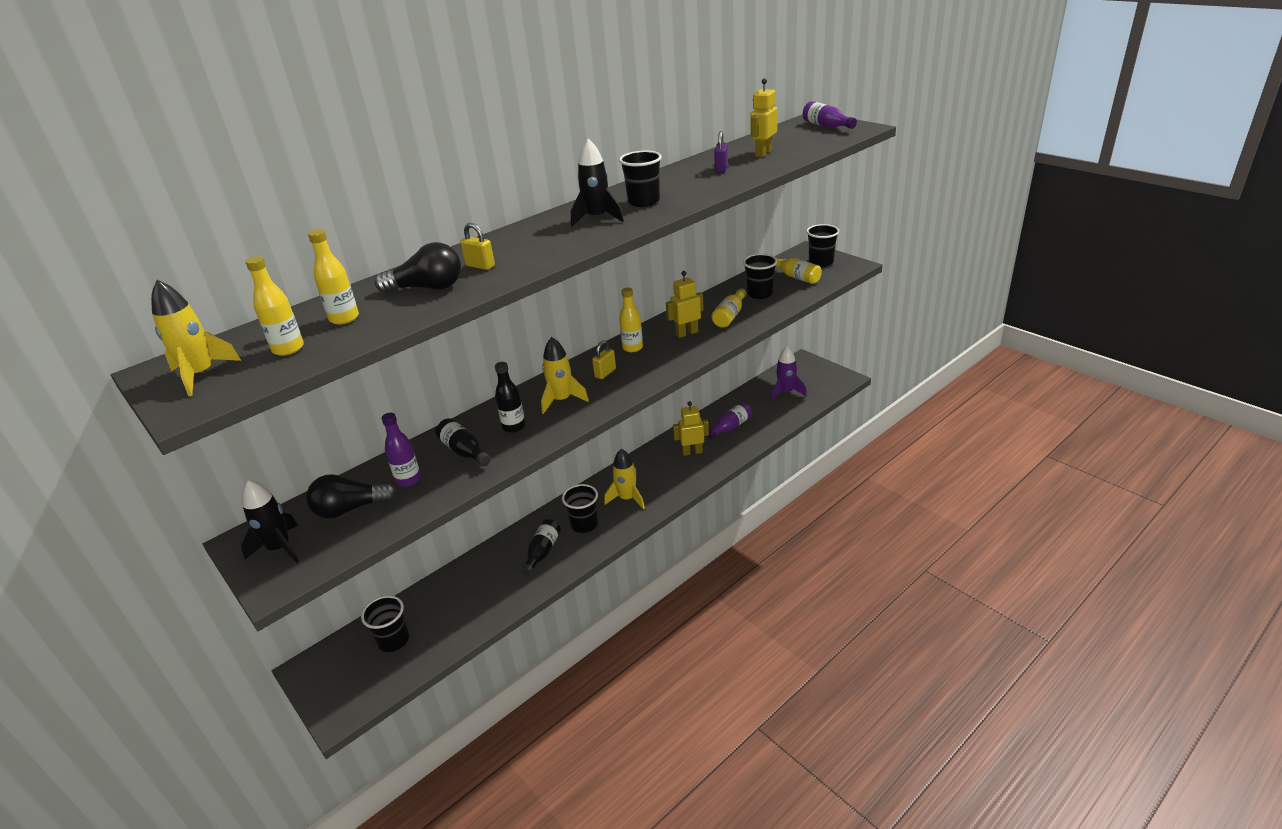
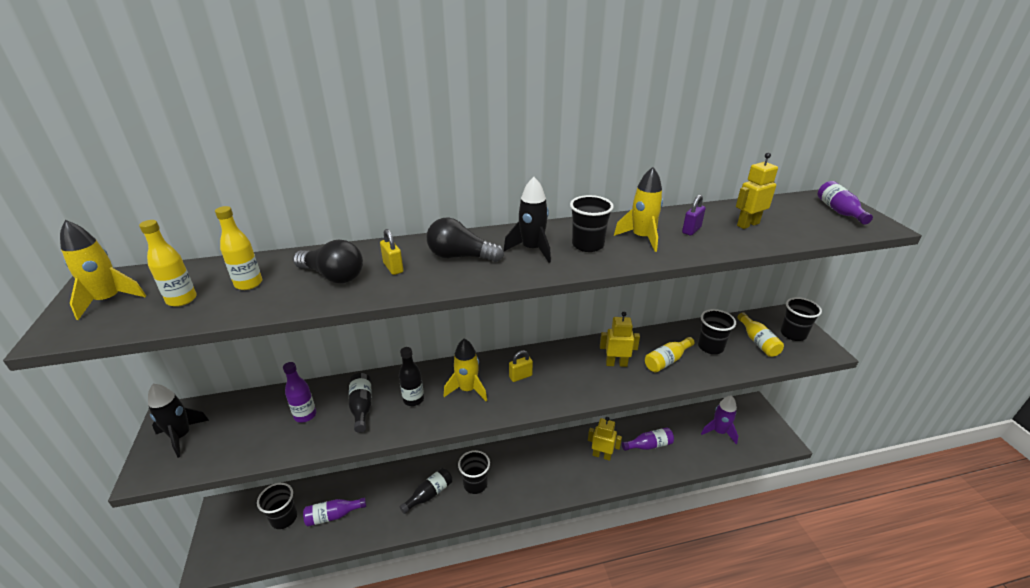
camera: 25 degrees right, 0 degrees up
black light bulb [306,474,397,519] -> black light bulb moved to [427,218,504,262]
yellow rocket [604,449,645,509] -> yellow rocket moved to [614,167,663,252]
yellow bottle [619,288,643,352] -> none
none -> purple bottle [303,497,366,527]

